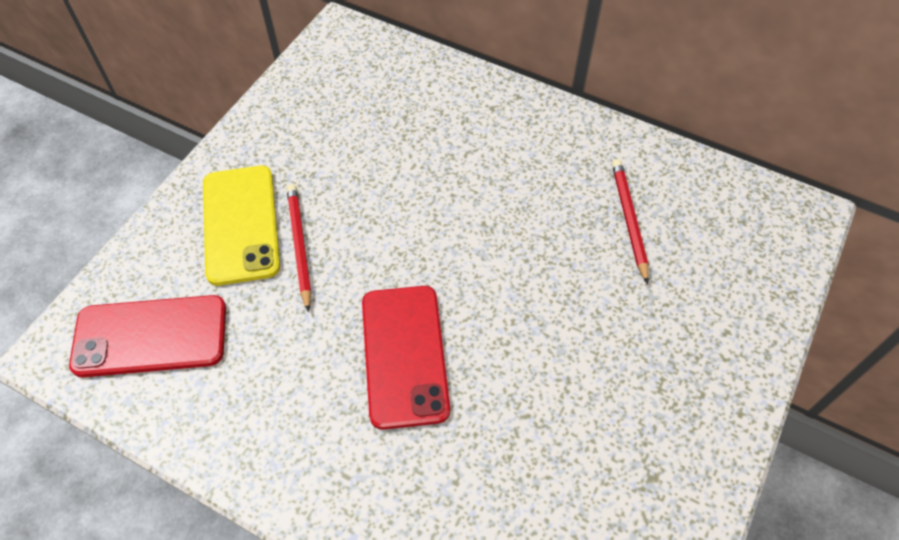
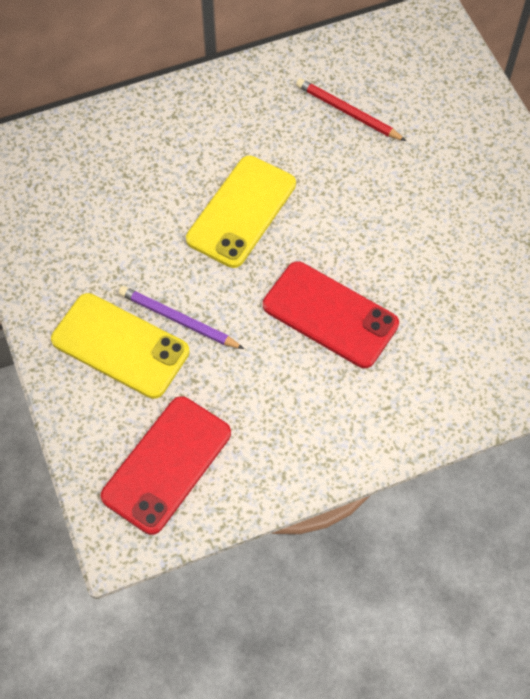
camera: 50 degrees left, 5 degrees up
red pencil [287,184,311,312] -> purple pencil [118,286,244,349]
none -> yellow phone [186,155,296,268]

